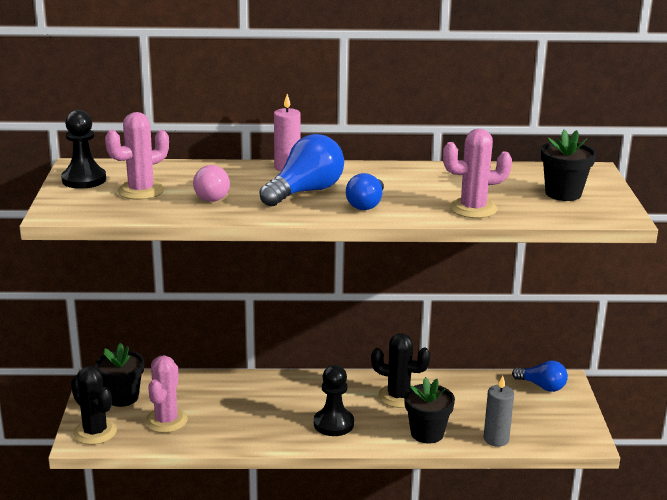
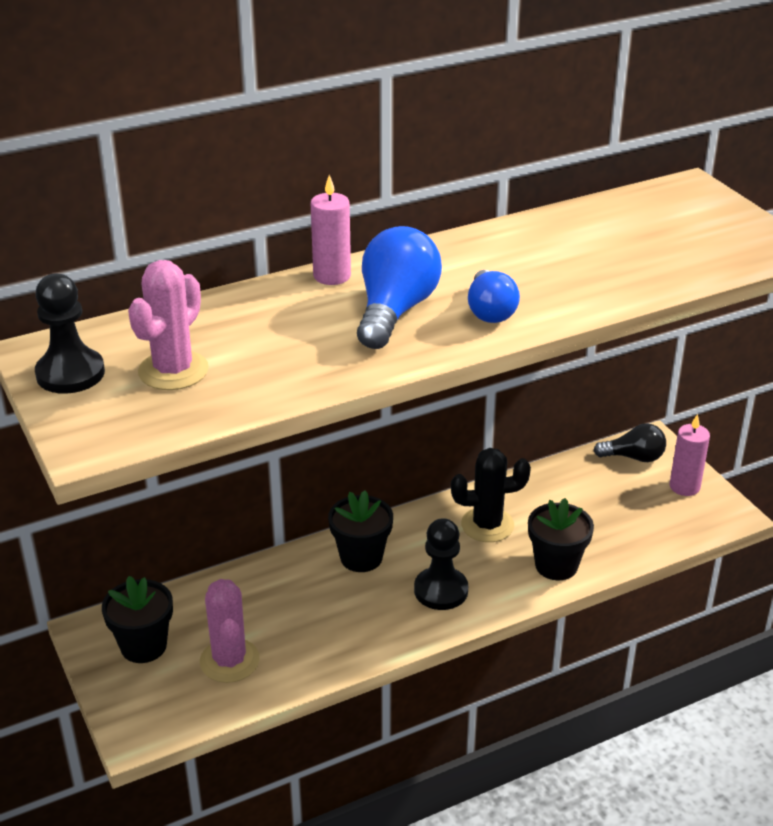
camera: 25 degrees left, 10 degrees up
black cactus [71,366,117,445] -> none
pink light bulb [193,165,230,202] -> none
pink cactus [443,129,512,218] -> none
grey candle [484,376,514,447] -> none
blue light bulb [512,360,568,392] -> black light bulb [593,423,666,462]
black flower pot [541,129,596,201] -> black flower pot moved to [328,491,393,572]
none -> pink candle [669,414,710,496]

